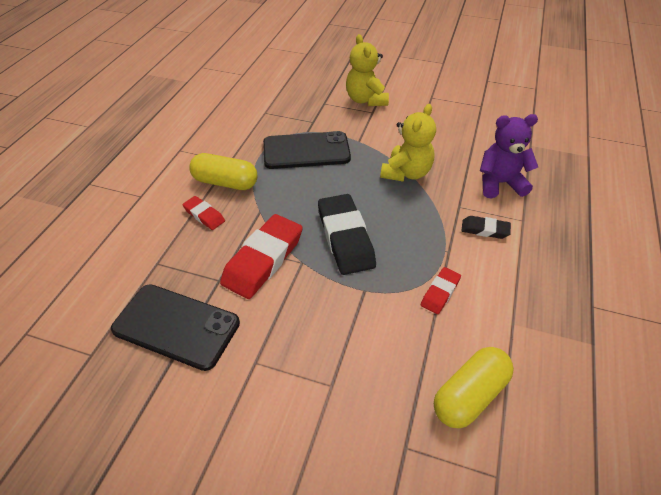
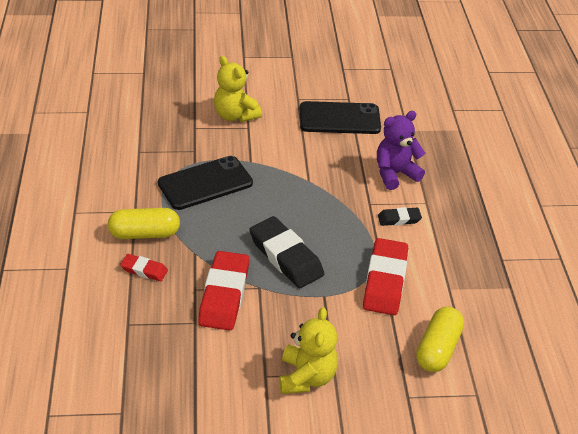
camera: 25 degrees left, 5 degrees down
black phone [111,284,240,371] -> black phone moved to [300,101,381,134]
yellow teddy bear [380,104,436,182] -> yellow teddy bear moved to [279,307,338,394]
red eraser [421,267,461,314] -> red eraser [363,238,408,315], size x1.95

